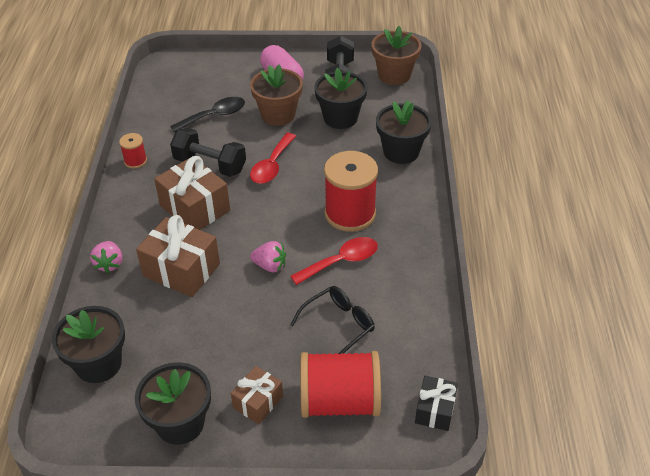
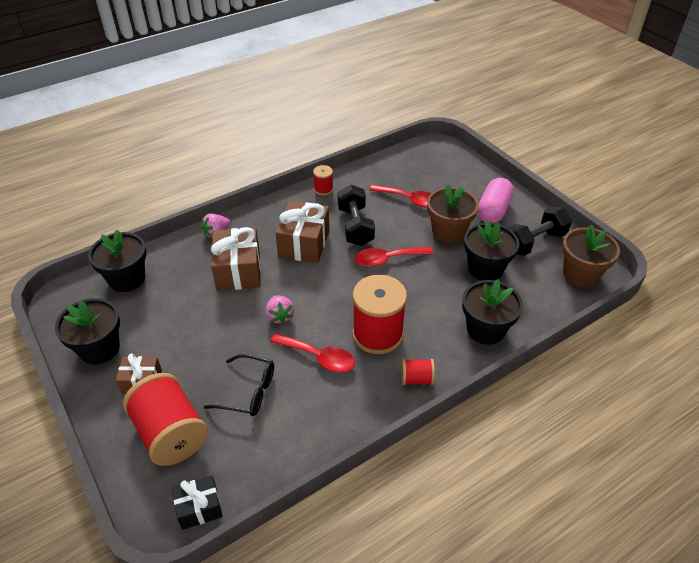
camera: 55 degrees right, 0 degrees up
black spoon [170,97,245,133] -> red spoon [370,184,431,208]
none -> red spool [401,359,435,385]

